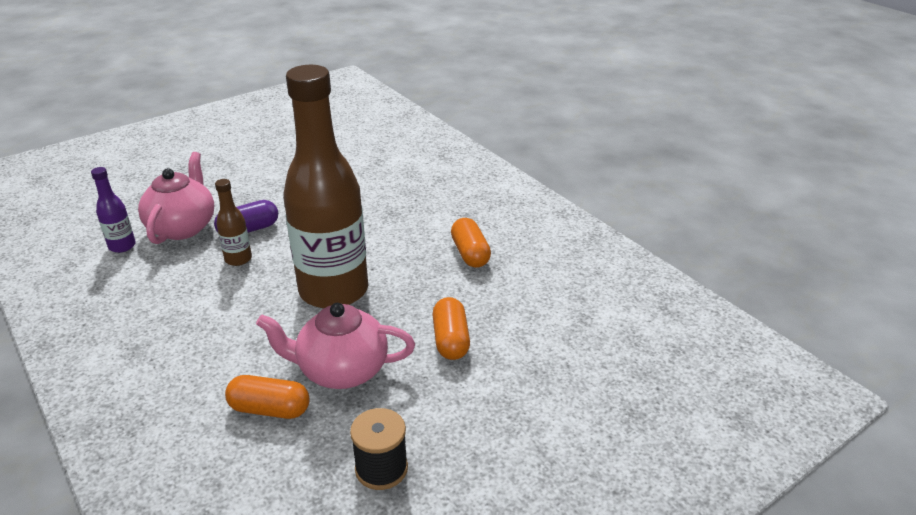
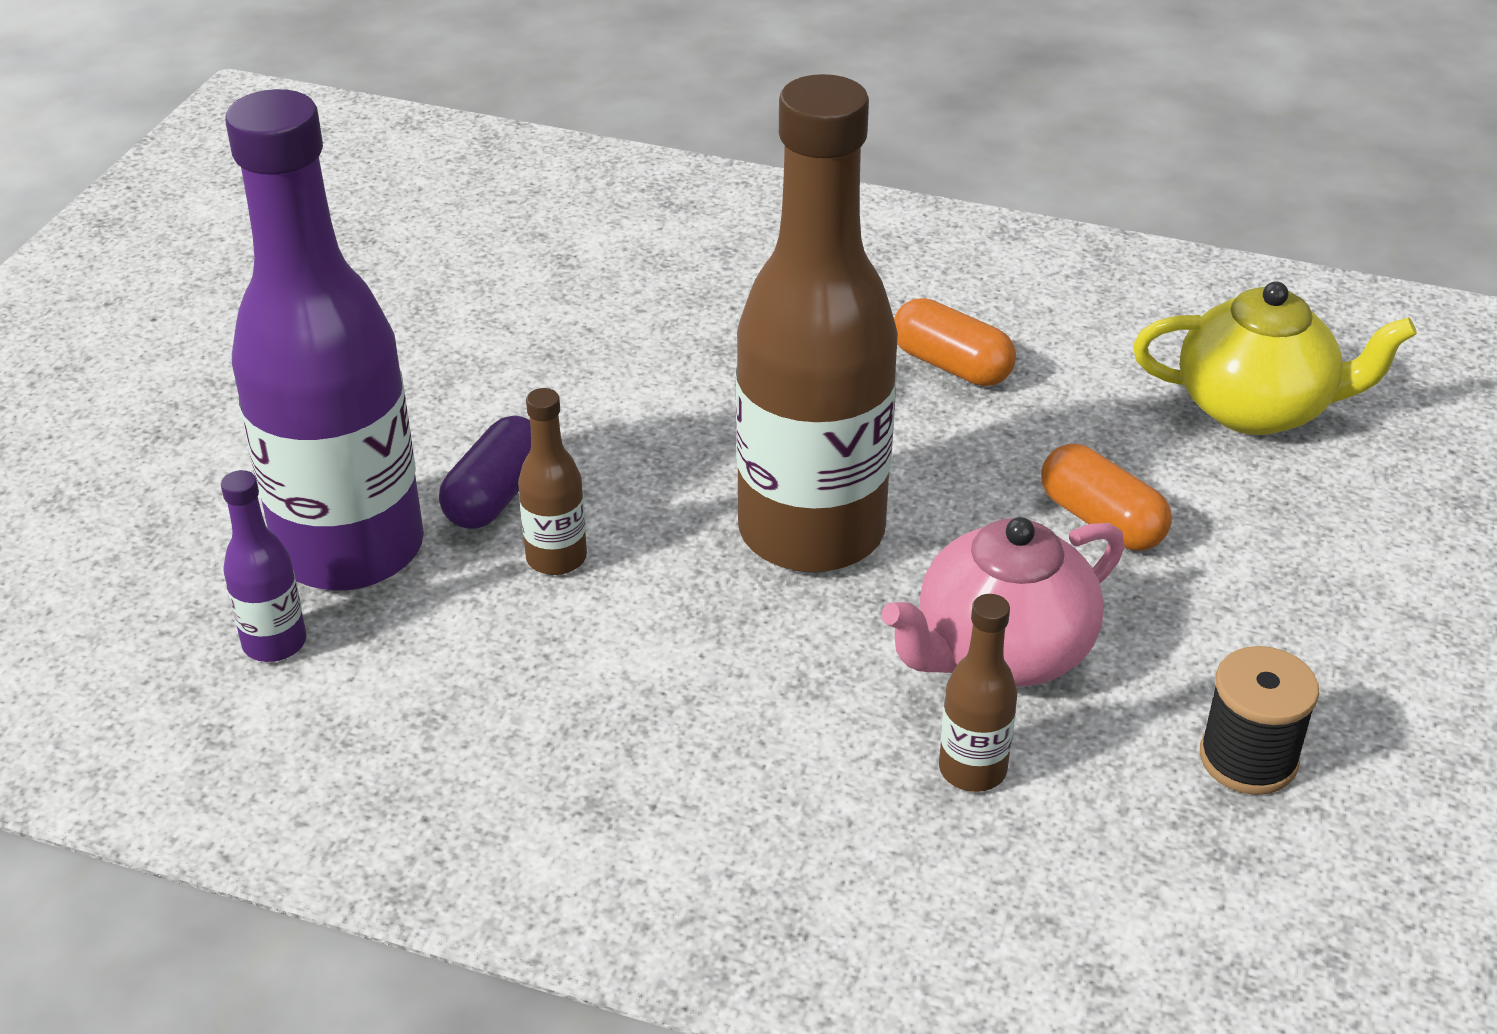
camera: 35 degrees left, 5 degrees up
pink teapot [138,152,214,244] -> purple bottle [225,89,424,590]
orange capsule [225,375,310,419] -> brown bottle [939,594,1017,792]
none -> yellow teapot [1133,281,1417,435]

